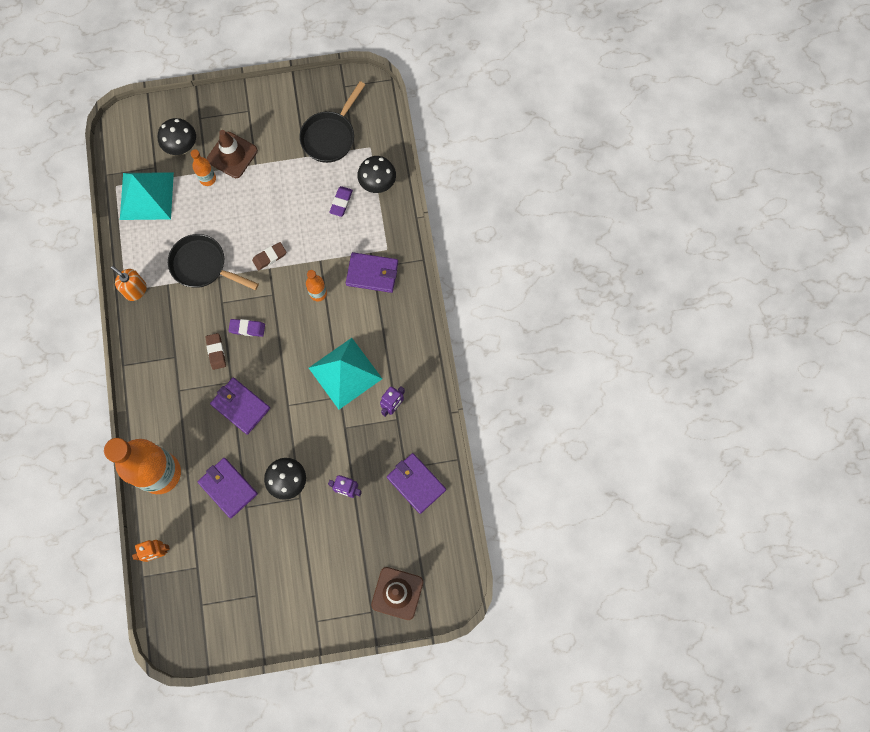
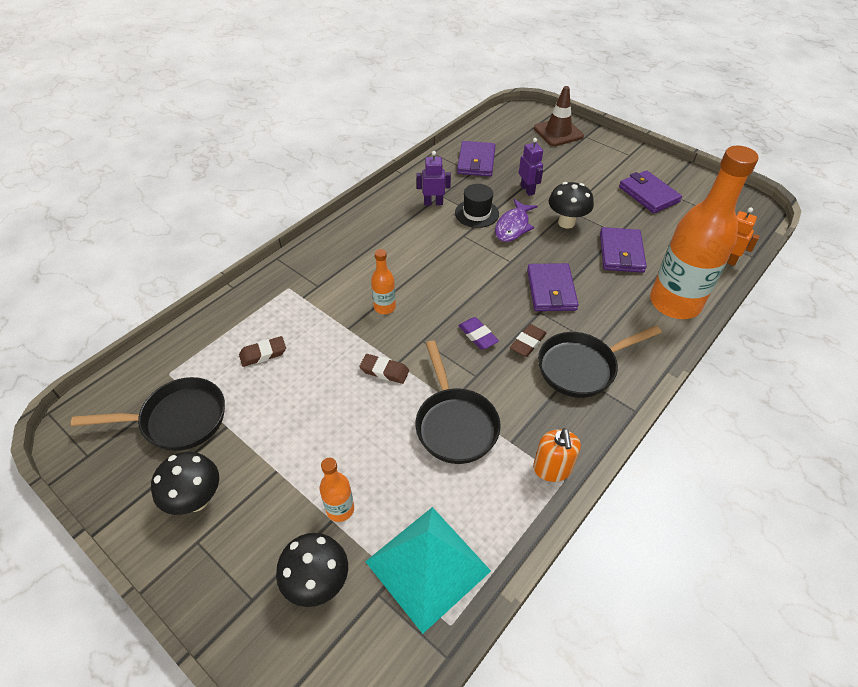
camera: 130 degrees left, 25 degrees down
brown traffic cone [207,130,258,178] -> none
turquoise pyramid [309,338,382,409] -> none
purple eraser [329,186,353,217] -> brown eraser [239,336,286,367]
purple wallet [346,252,398,293] -> purple wallet moved to [619,170,682,213]
black mushroom [357,156,396,193] -> black mushroom moved to [151,451,219,515]
none -> black hat [455,184,499,228]
none -> purple fish [495,199,538,242]
none -> black pan [538,326,662,398]

